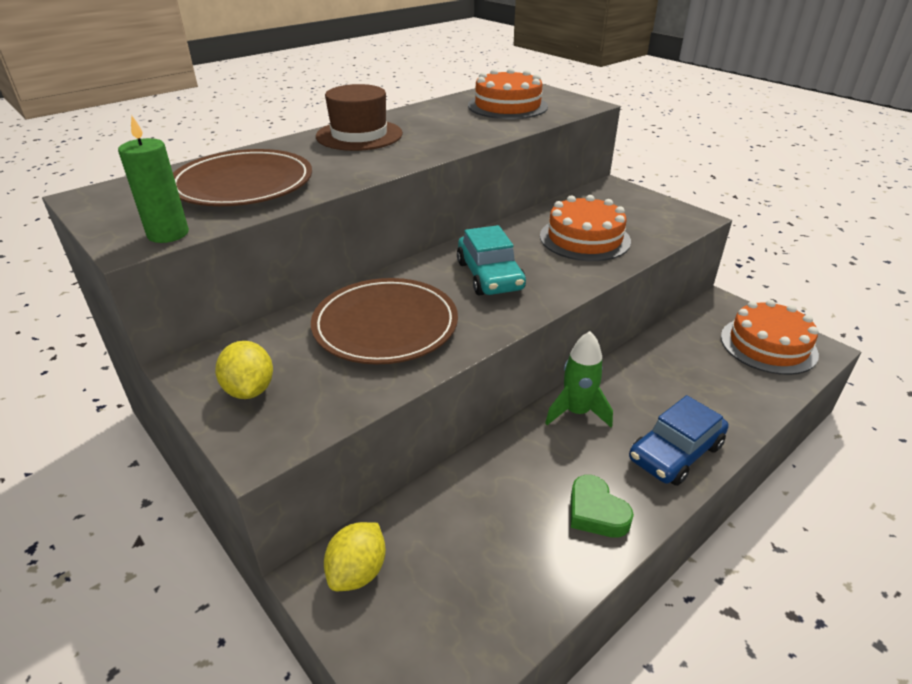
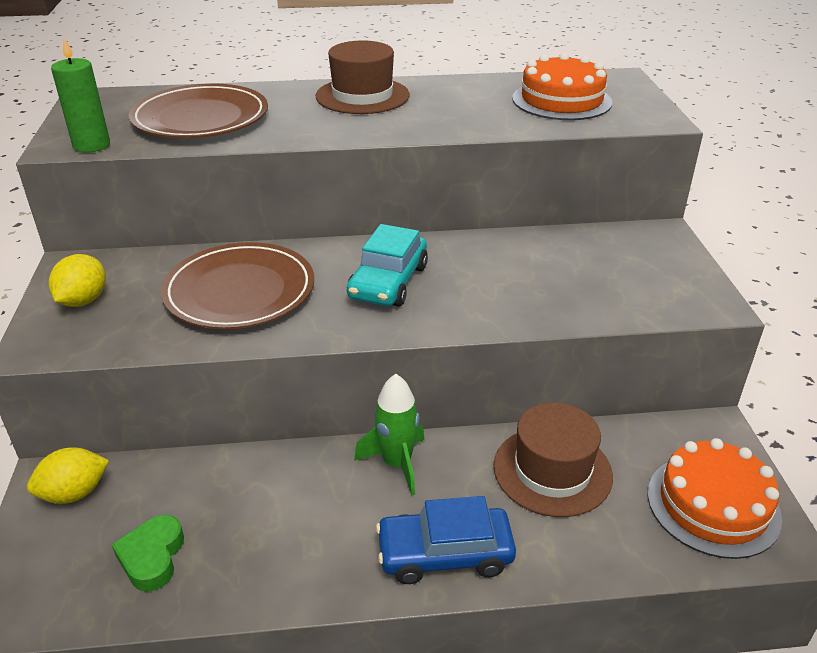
camera: 35 degrees right, 0 degrees up
orange cake [540,195,631,261] -> none
green heart [571,475,634,538] -> green heart moved to [112,515,184,592]
none -> brown hat [494,403,613,517]

